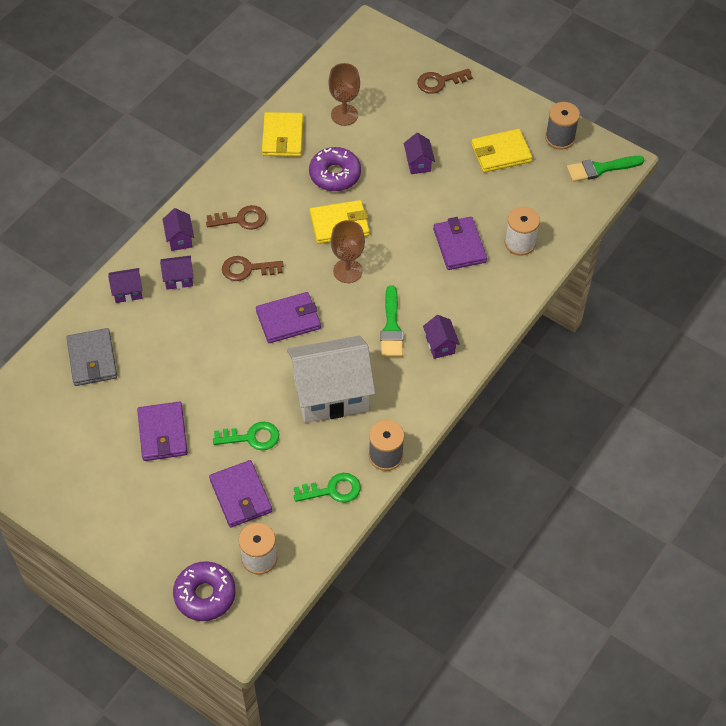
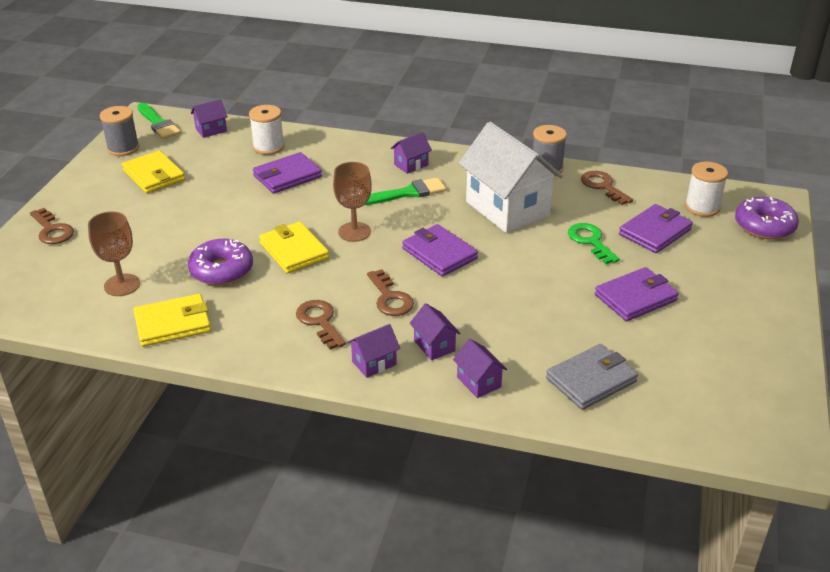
camera: 110 degrees left, 20 degrees down
green key [294,473,361,503] -> brown key [581,171,633,205]
purple house [404,133,435,174] -> purple house moved to [191,99,228,138]

